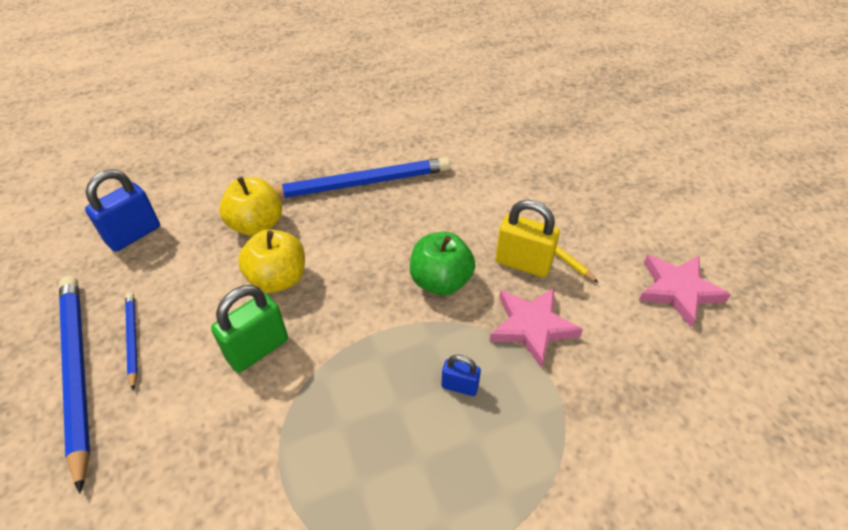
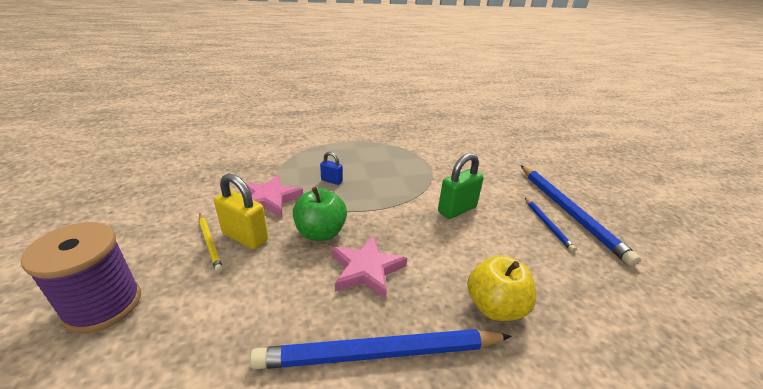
camera: 175 degrees left, 15 degrees down
blue padlock [85,169,160,252] -> none
yellow apple [238,229,305,293] -> none
pink star [639,254,731,327] -> pink star moved to [332,235,407,299]
none -> purple spool [21,222,141,333]

